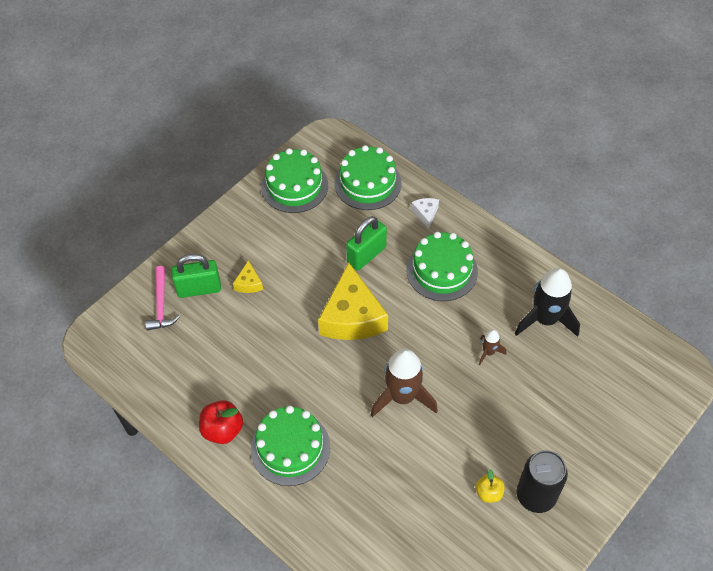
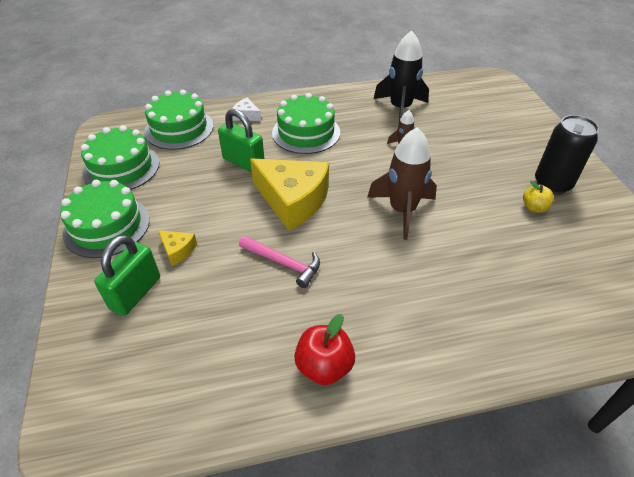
camera: 55 degrees left, 10 degrees down
pink hammer [145,266,180,331] -> pink hammer moved to [239,236,320,288]
green cake [251,406,330,486] -> green cake moved to [60,180,150,258]
green padlock [346,216,387,271] -> green padlock turned 45 degrees counterclockwise [218,109,264,172]

